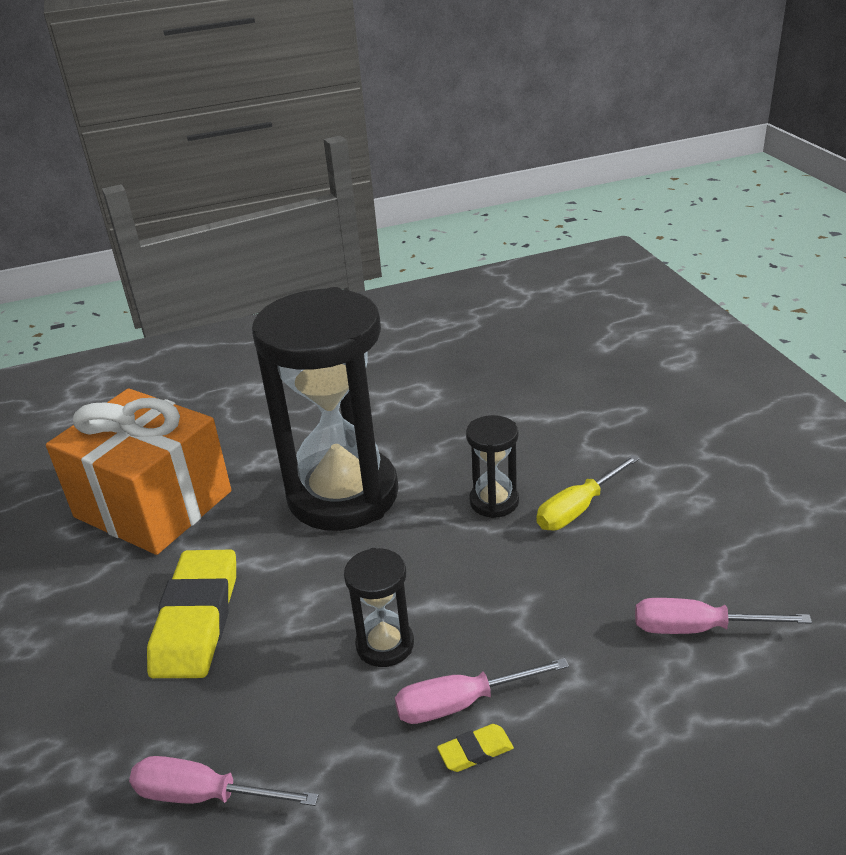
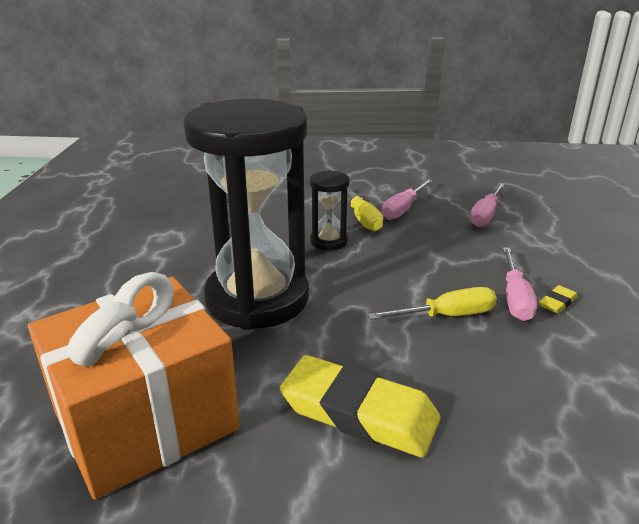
camera: 70 degrees left, 5 degrees down
pink screwdriver [129,756,319,806] -> pink screwdriver moved to [382,179,432,220]
black hourglass [344,548,414,667] -> yellow screwdriver [367,287,497,320]
yellow eraser [437,724,514,772] -> yellow eraser turned 45 degrees clockwise [539,285,578,313]

